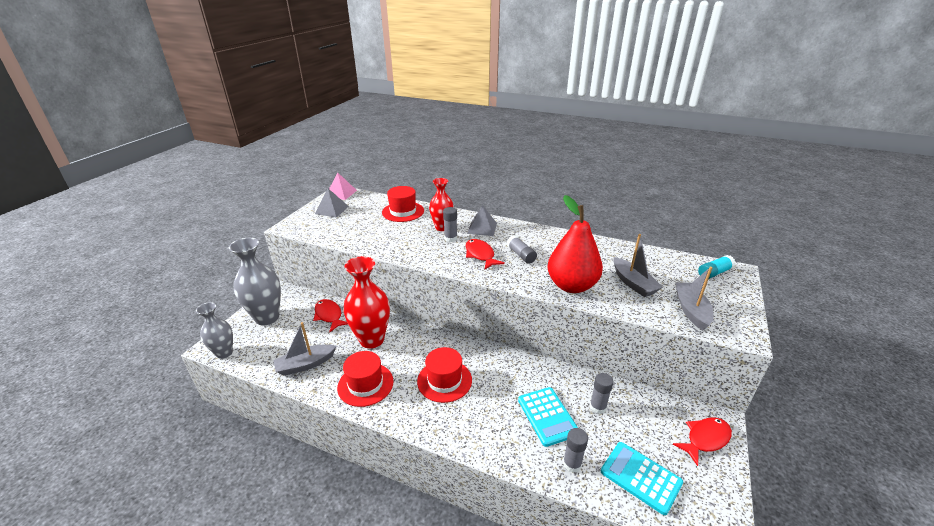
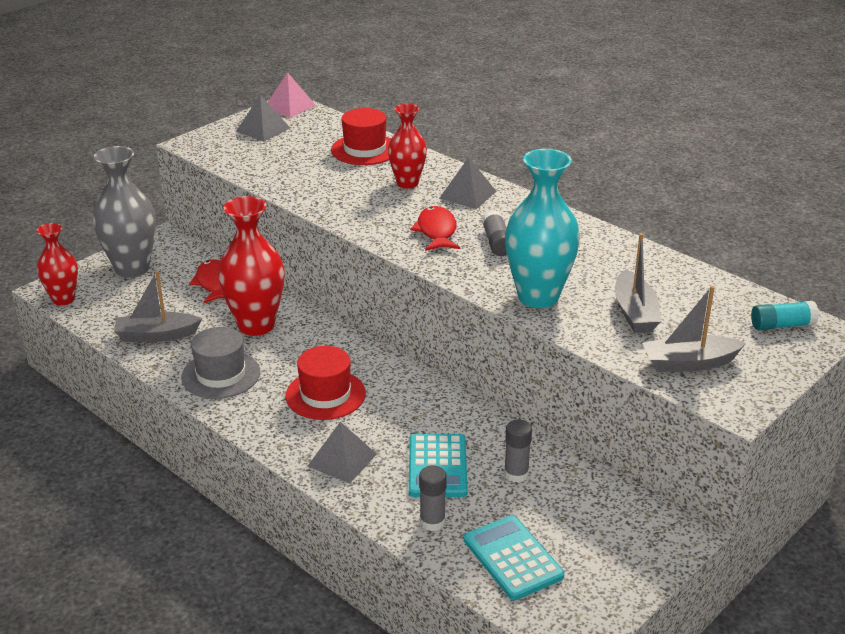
camera: 20 degrees right, 0 degrees up
grey vase [196,302,233,359] -> red vase [37,223,78,306]
red hat [337,351,394,407] -> grey hat [181,327,260,399]
grey glue stick [443,207,457,242] -> none
red pear [547,195,603,293] -> turquoise vase [505,149,580,308]
red fish [673,417,732,466] -> none
grey boat [675,267,713,331] -> grey boat turned 120 degrees counterclockwise [642,286,746,372]
none -> grey pyramid [307,422,377,483]

